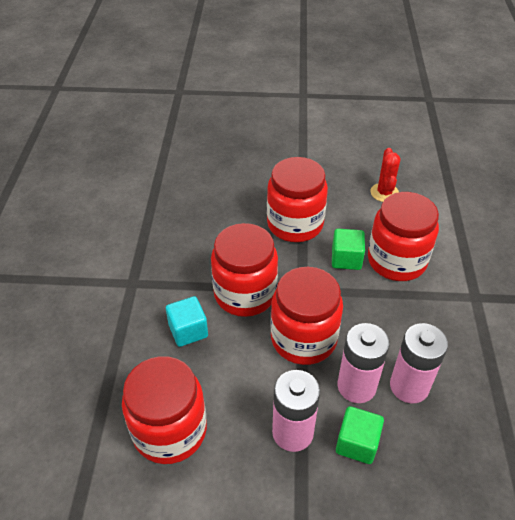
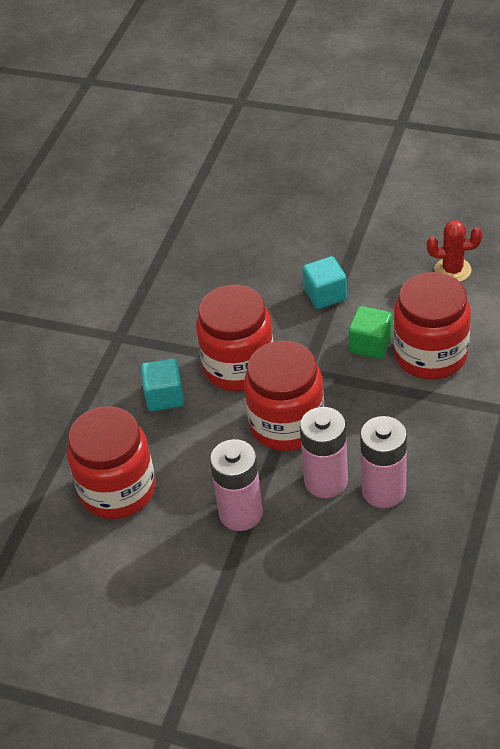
camera: 20 degrees right, 0 degrees up
red jar [267,157,328,242] -> turquoise cube [303,256,347,309]
green cube [336,406,384,464] -> none
red cactus [371,148,400,202] -> red cactus turned 75 degrees clockwise [427,220,482,282]

